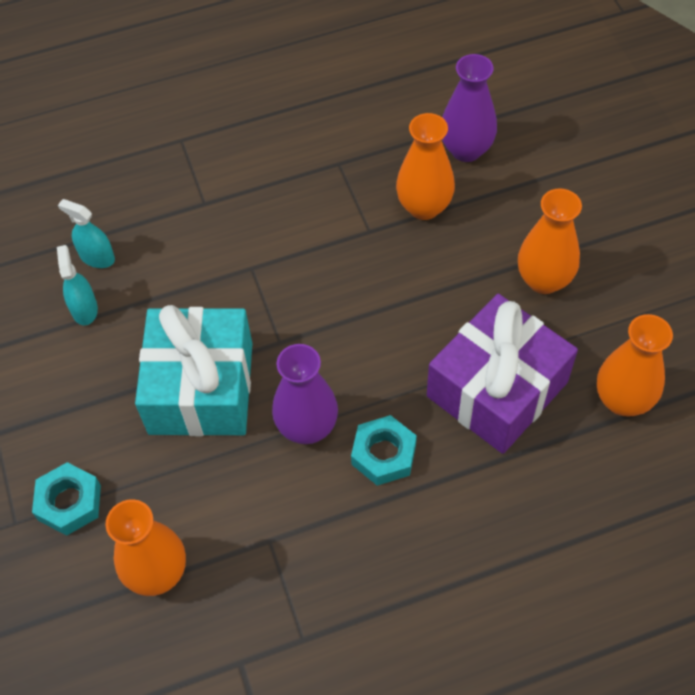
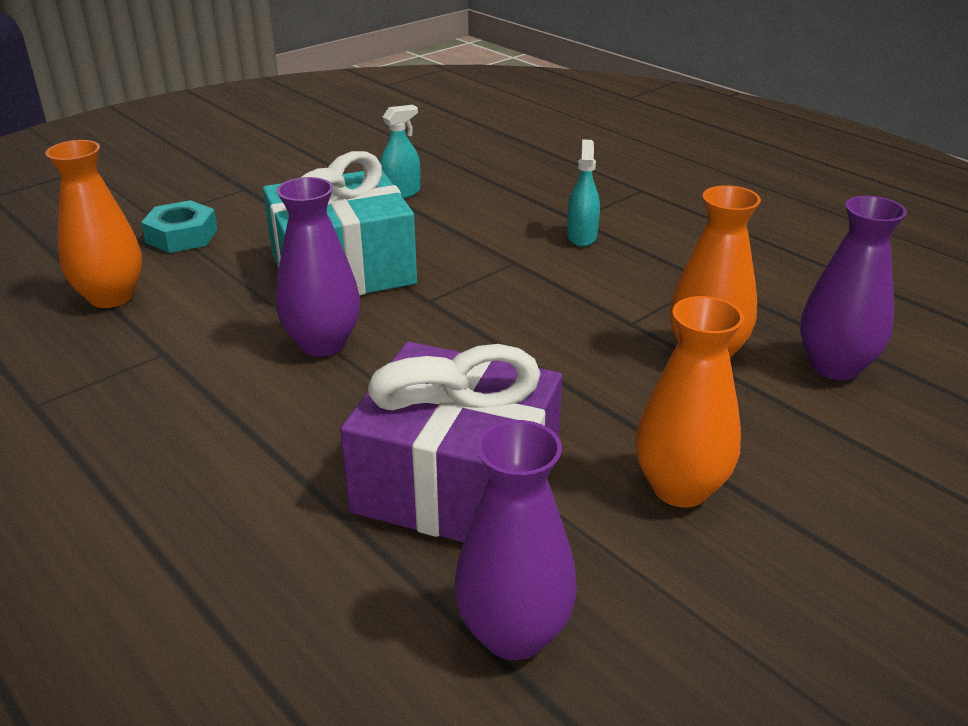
camera: 65 degrees right, 25 degrees down
turquoise spray bottle [58,199,115,268] -> turquoise spray bottle moved to [567,139,600,247]
turquoise nut [351,415,417,486] -> none
orange vase [597,314,673,416] -> purple vase [454,420,577,660]

